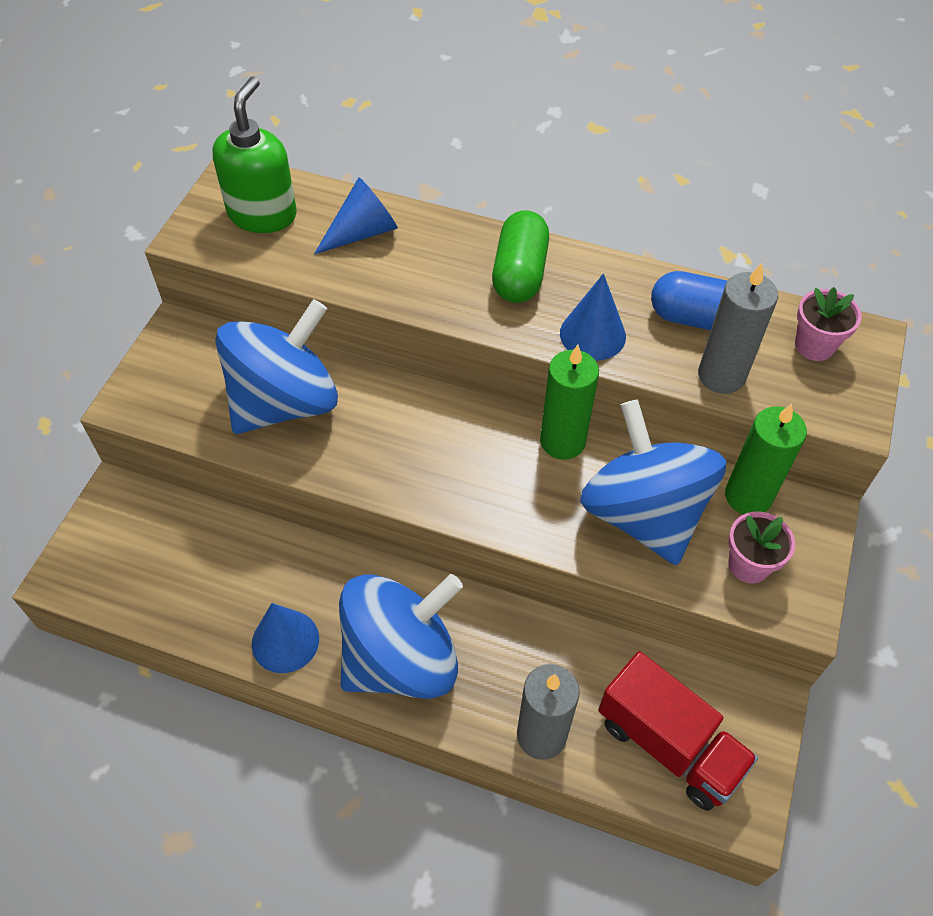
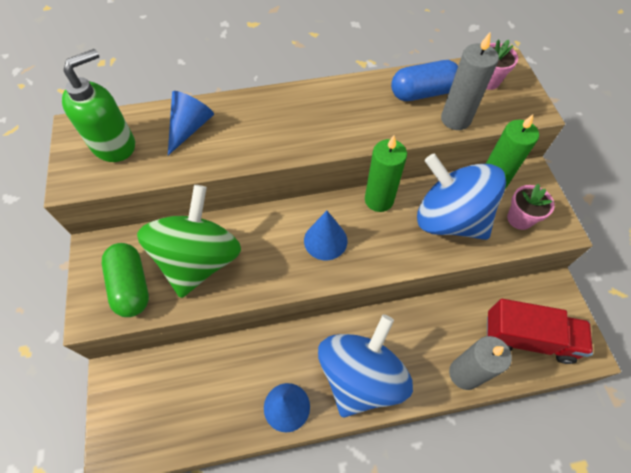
camera: 30 degrees left, 5 degrees up
green soap dispenser [212,76,297,233] -> green soap dispenser turned 60 degrees clockwise [62,49,135,162]
blue spinning top [215,299,338,434] -> green spinning top [137,185,241,298]
green capsule [492,211,549,303] -> green capsule moved to [102,243,149,317]
blue cone [560,273,626,361] -> blue cone moved to [304,211,347,260]

